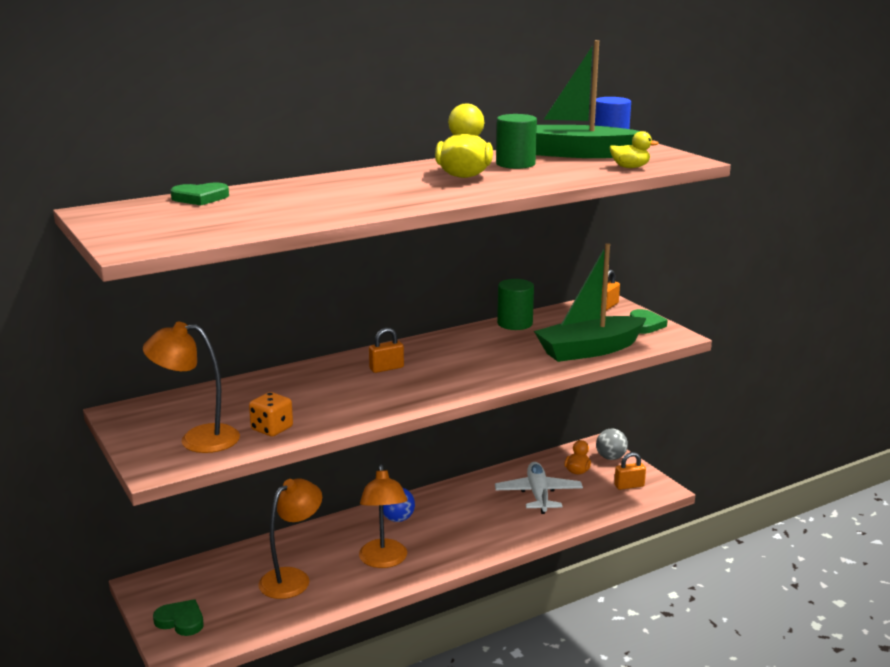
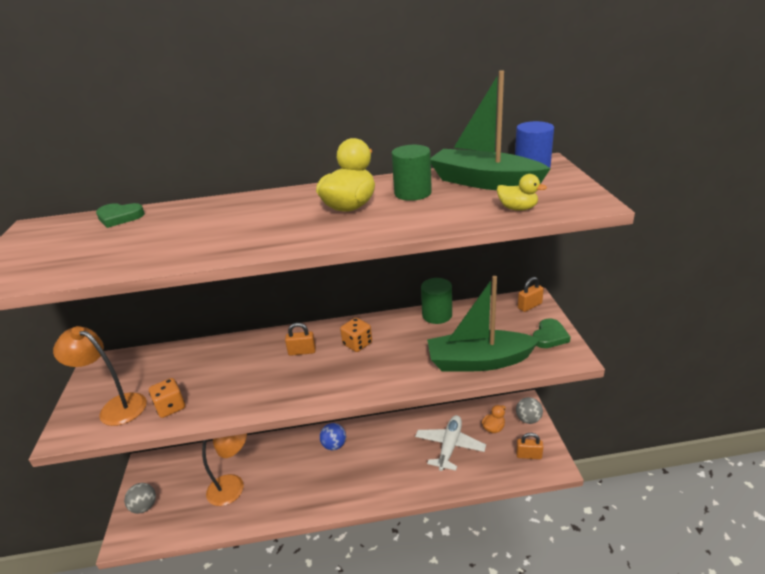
camera: 25 degrees right, 10 degrees up
green heart [153,599,204,636] -> grey ball [124,483,156,514]
orange lamp [359,464,407,568] -> none
none -> orange dice [340,318,372,352]

